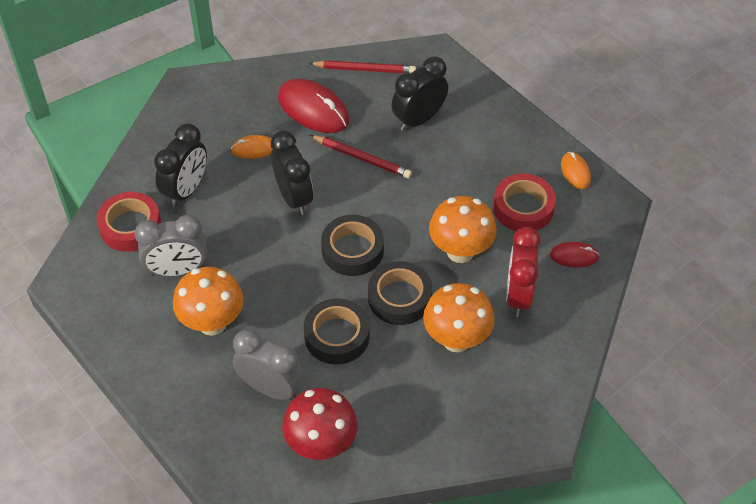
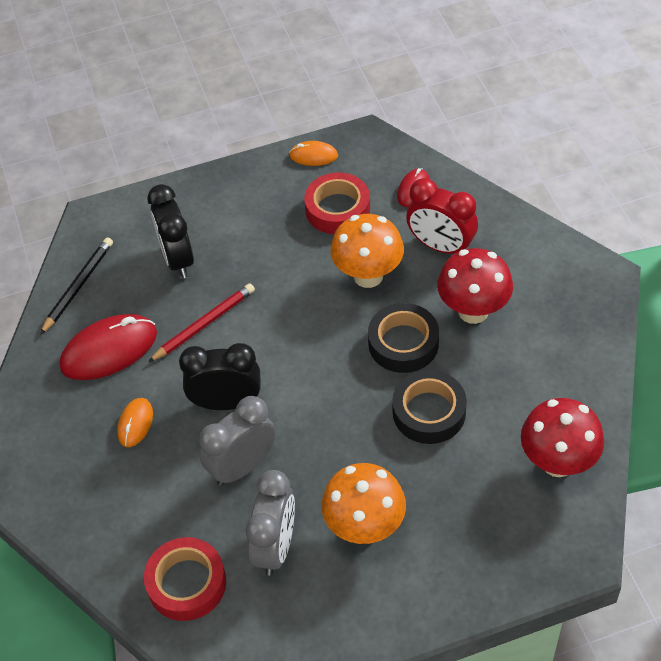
camera: 65 degrees left, 0 degrees up
black clock [154,123,207,207] -> none
grey clock [233,329,304,400] -> grey clock moved to [199,396,276,486]
red pencil [308,60,416,74] -> black pencil [40,237,113,335]
black tape [321,215,384,276] -> none
orange mushroom [423,283,495,352] -> red mushroom [437,248,513,324]

